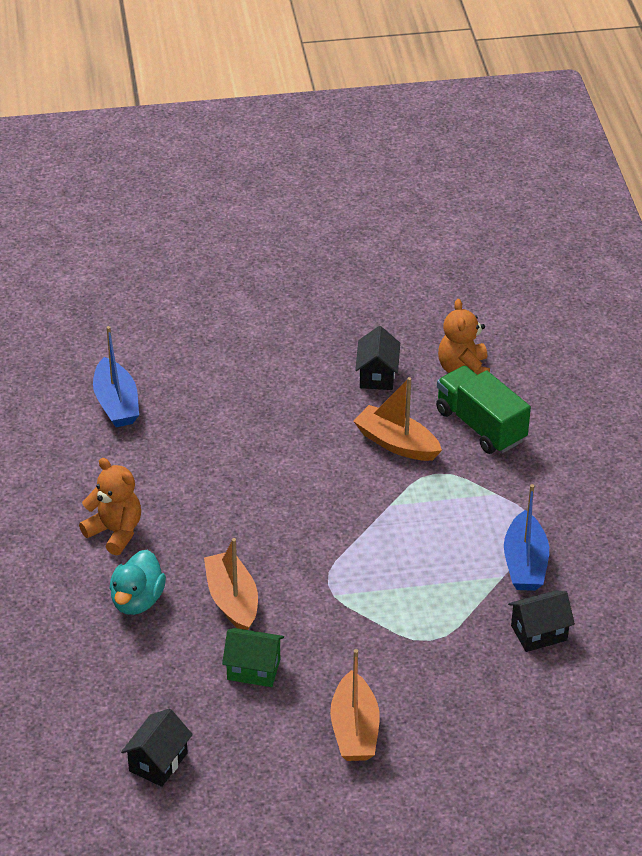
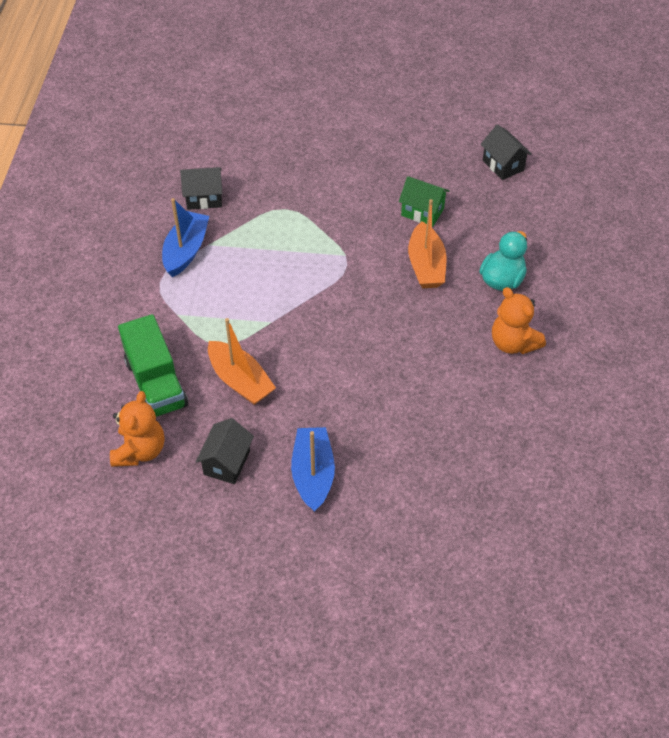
camera: 165 degrees left, 10 degrees up
blue boat [93,326,139,427] -> blue boat moved to [291,427,335,512]
black house [121,709,193,787] -> black house turned 75 degrees counterclockwise [481,124,532,180]
orange boat [330,649,380,761] -> none

